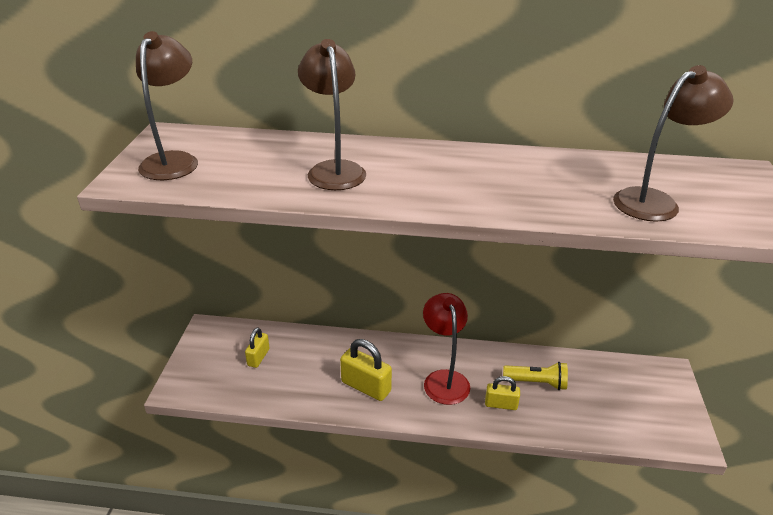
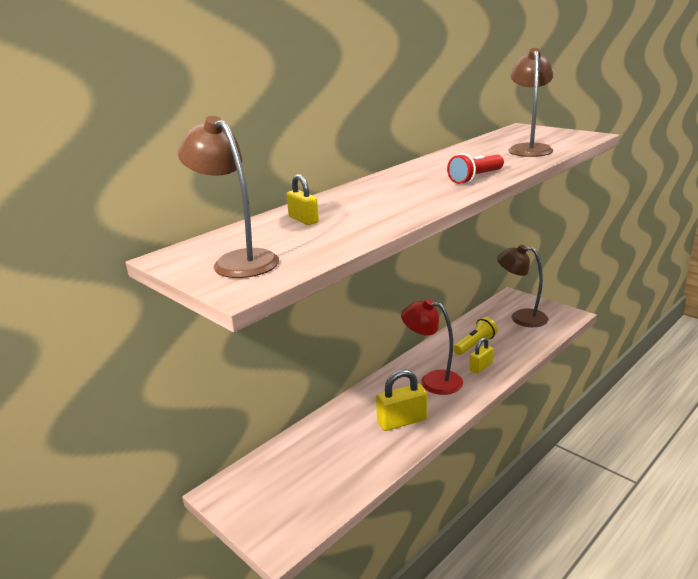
camera: 50 degrees left, 10 degrees down
yellow padlock [245,328,270,368] -> yellow padlock moved to [286,174,319,225]
brown lamp [298,39,366,190] -> brown lamp moved to [497,245,548,327]
none -> red flashlight [447,153,504,184]

